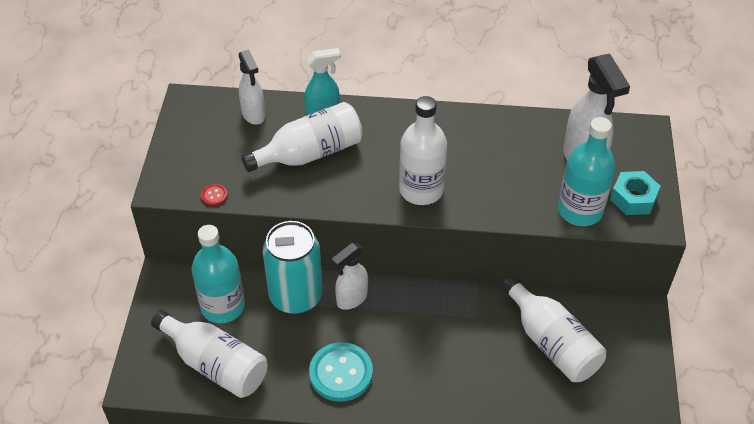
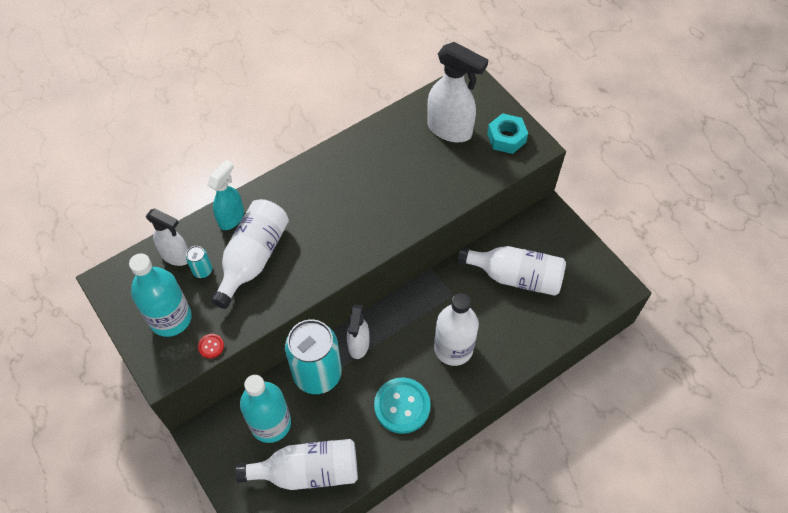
camera: 40 degrees left, 10 degrees up
white bottle [399,96,447,205] -> white bottle moved to [434,293,479,366]
turquoise bottle [558,117,615,226] -> turquoise bottle moved to [129,253,192,337]
none -> turquoise can [186,246,212,278]

